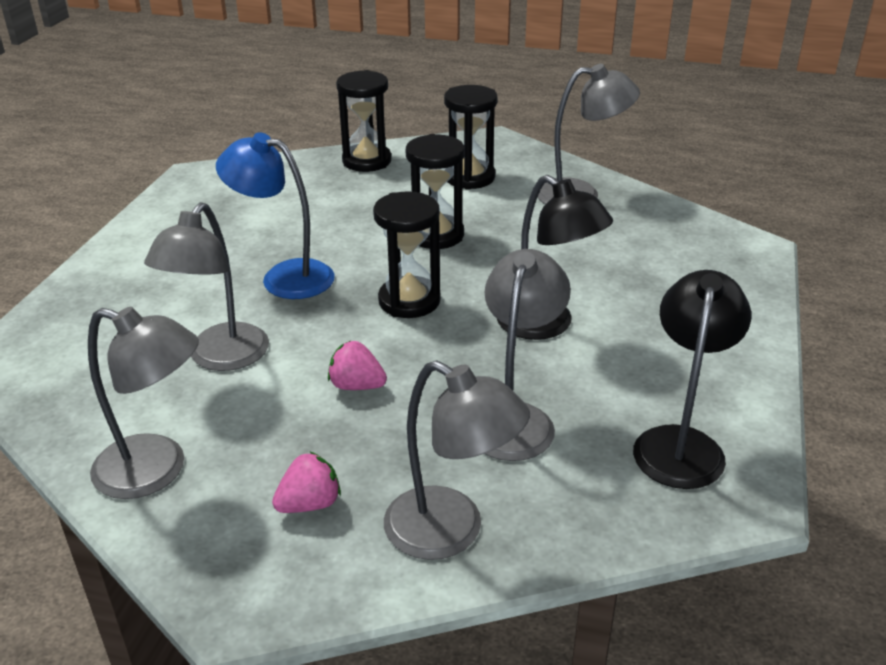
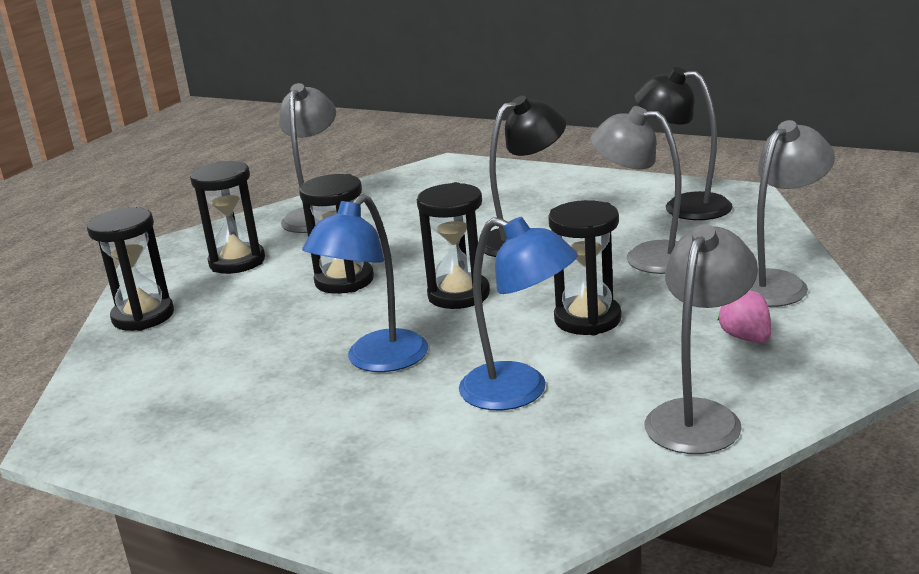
camera: 75 degrees left, 10 degrees down
grey lamp [144,202,269,371] -> blue lamp [459,217,578,410]
pink strawberry [328,341,387,390] -> black hourglass [548,200,622,335]

